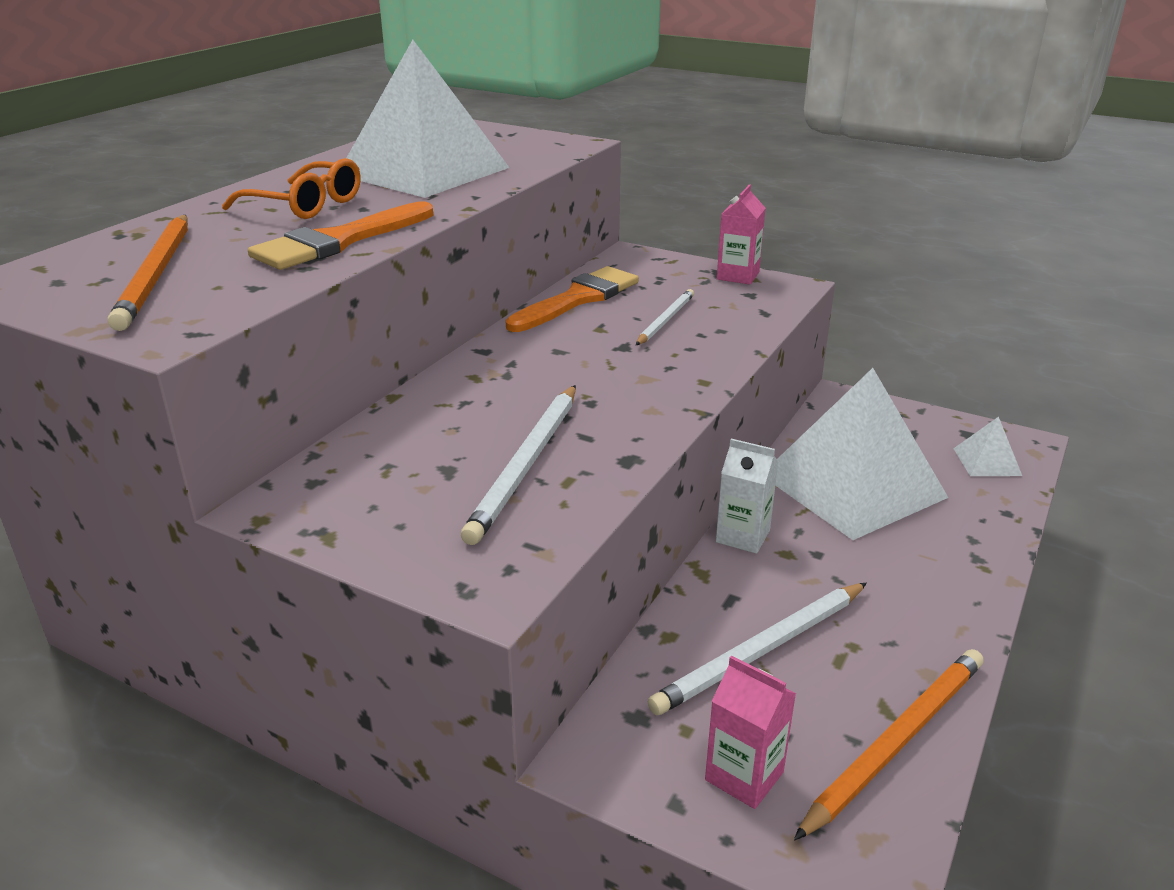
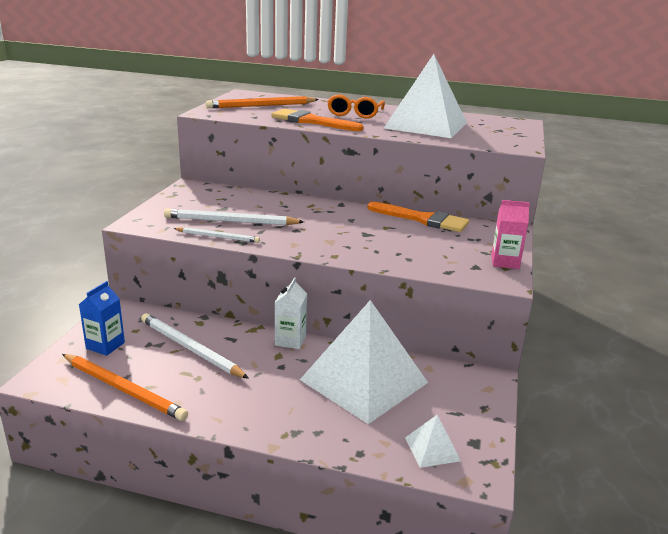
camera: 75 degrees right, 5 degrees down
white pencil [636,289,694,345] -> white pencil moved to [173,227,260,243]
pink carton [705,655,796,809] -> blue carton [79,281,125,356]

